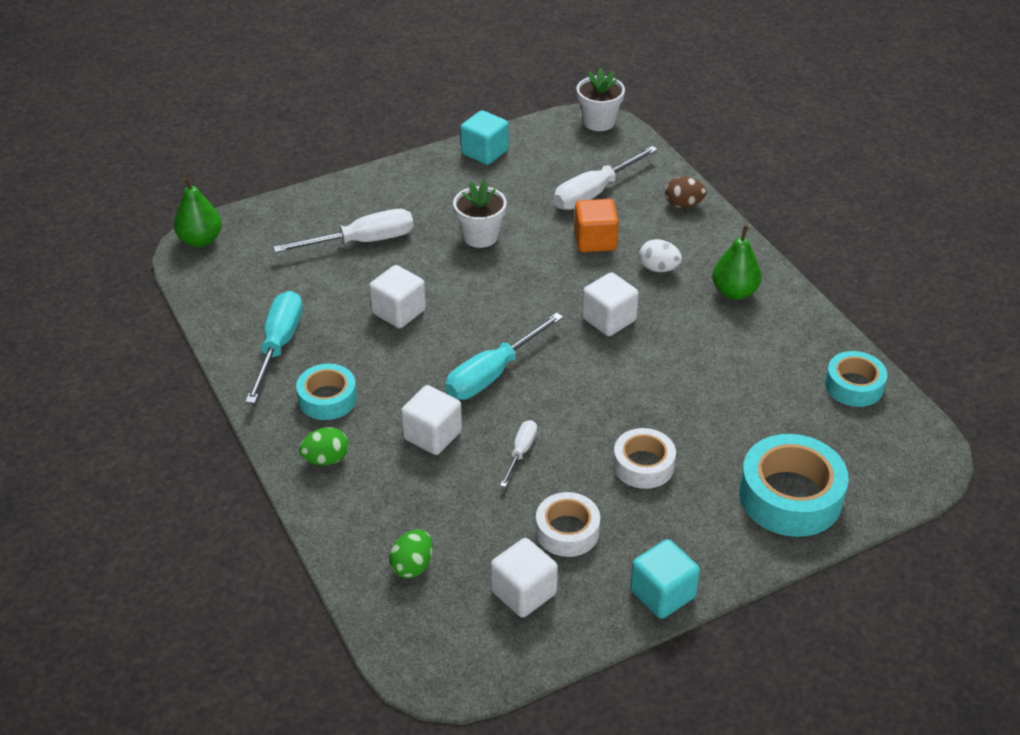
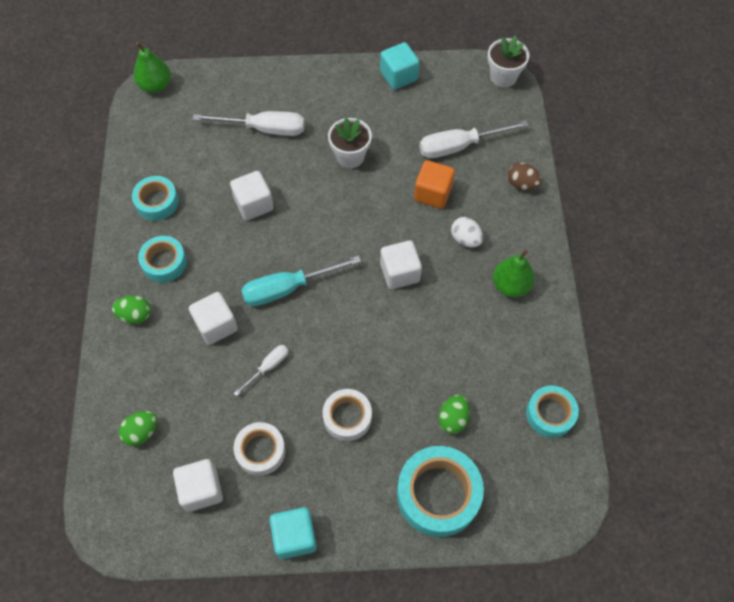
camera: 25 degrees right, 20 degrees up
turquoise screwdriver [245,291,303,404] -> turquoise tape [132,176,179,221]
none -> green egg [438,394,470,434]

